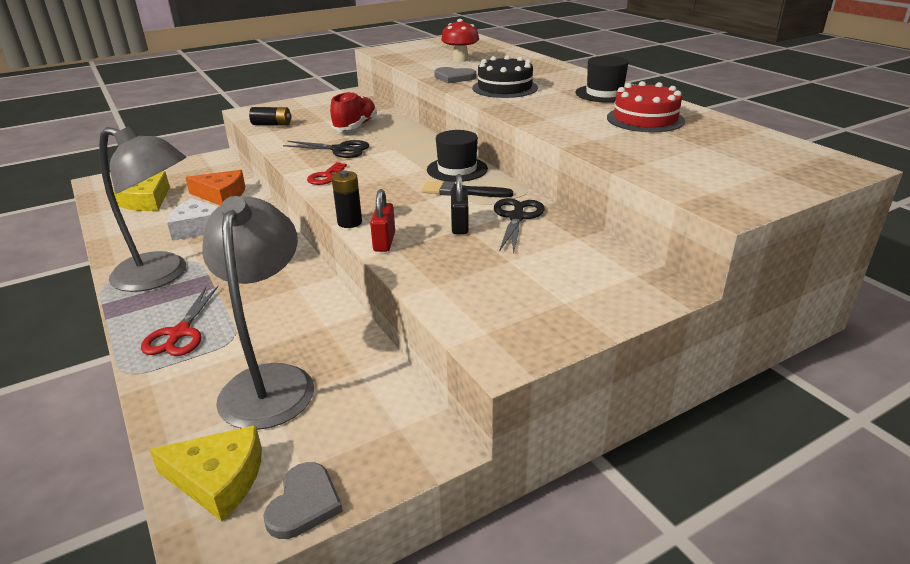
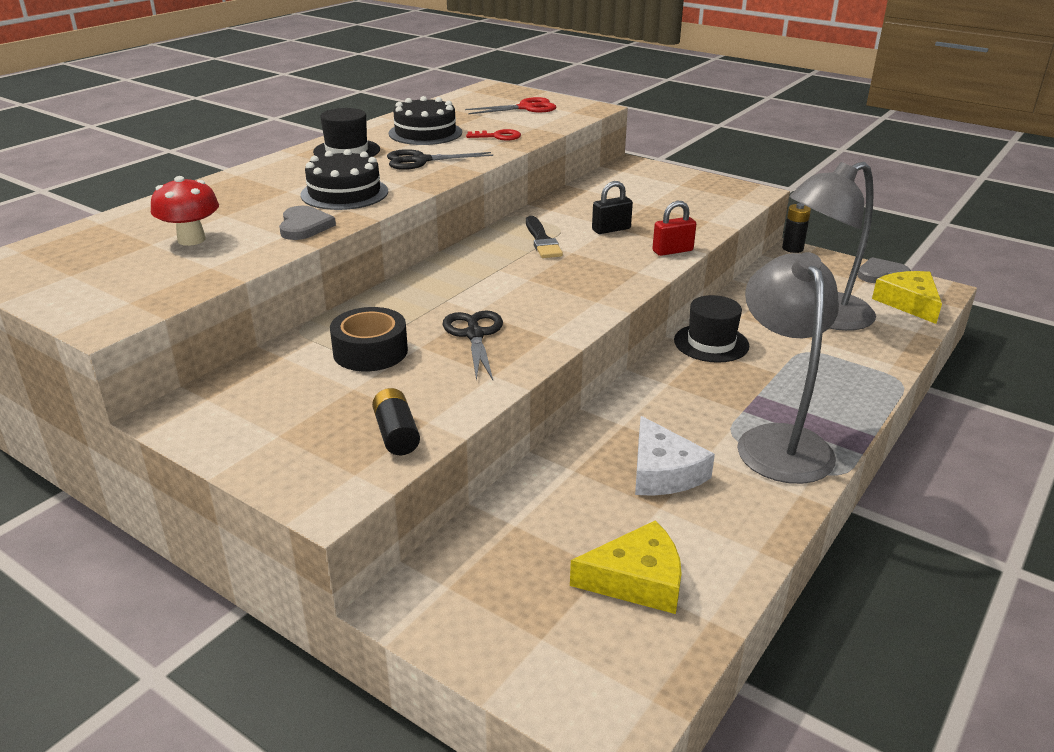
camera: 115 degrees left, 0 degrees up
red scissors [141,286,218,356] -> red scissors moved to [465,97,556,114]
orange cheese [185,170,245,205] -> none
red key [307,162,347,185] -> red key moved to [466,129,521,141]
red shoe [330,92,377,130] -> black tape [330,307,408,371]
black battery [332,170,362,228] -> black battery moved to [782,203,811,253]
black hat [427,130,488,182] -> black hat moved to [674,295,749,363]
black scissors [494,198,545,254] -> black scissors moved to [387,149,493,170]
red cake [607,81,685,132] -> black cake [389,96,462,145]

